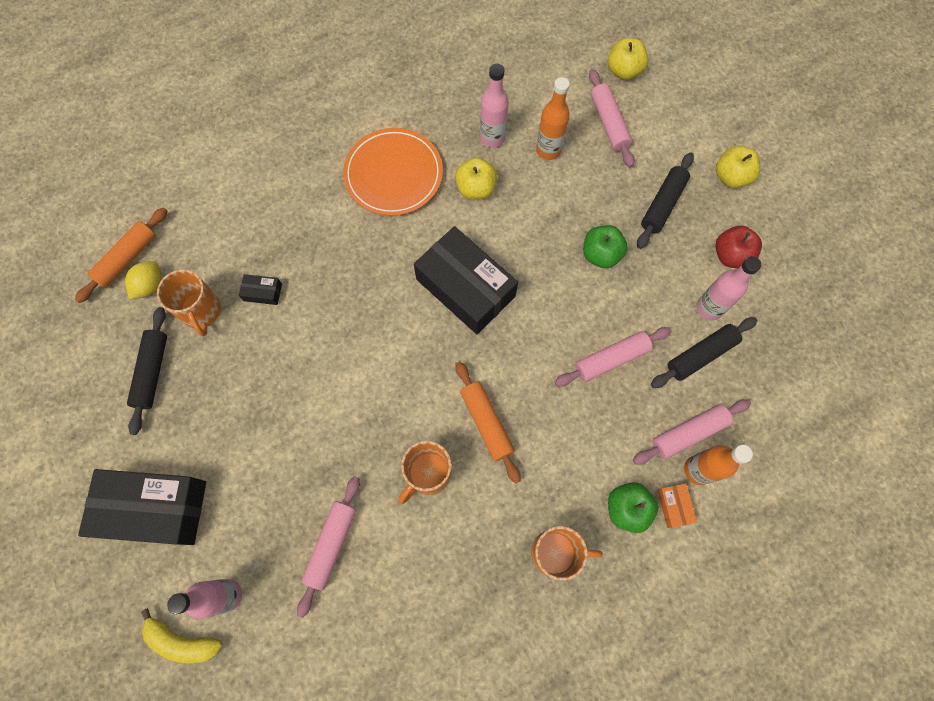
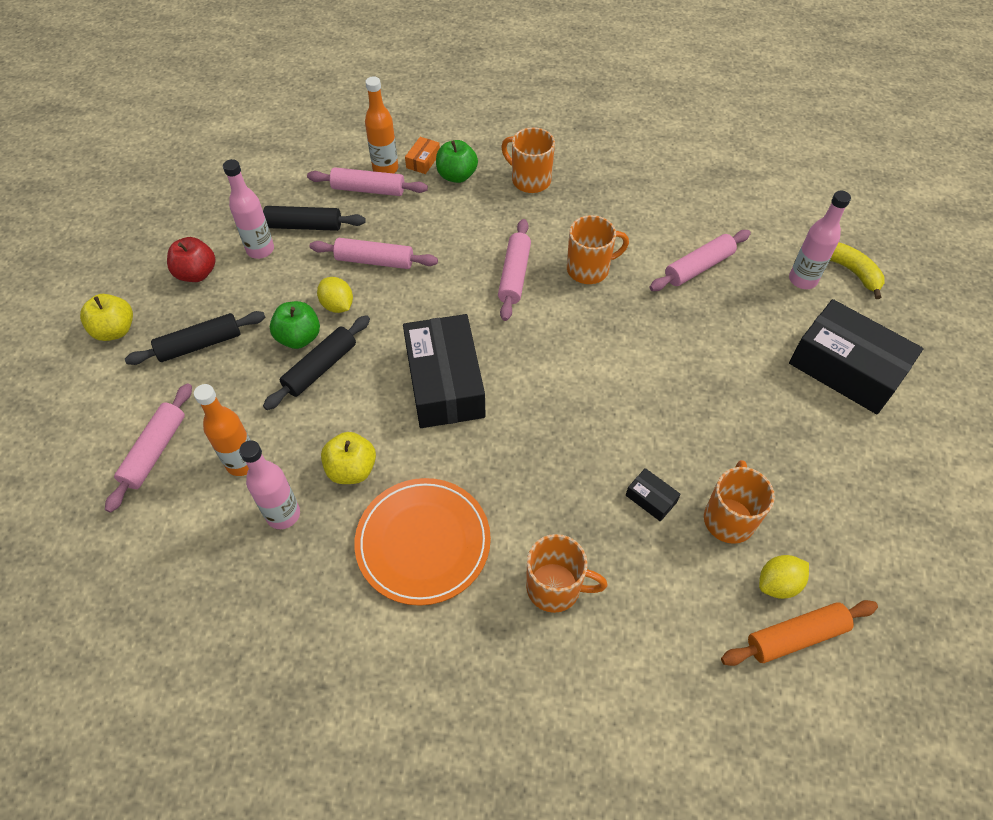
camera: 145 degrees left, 15 degrees down
black rolling pin [127,307,167,435] -> black rolling pin moved to [263,315,370,410]
orange rolling pin [456,361,521,484] -> pink rolling pin [498,219,531,321]
yellow apple [608,38,649,80] -> none
none -> yellow lemon [317,277,353,313]
none -> orange mug [526,534,608,613]

